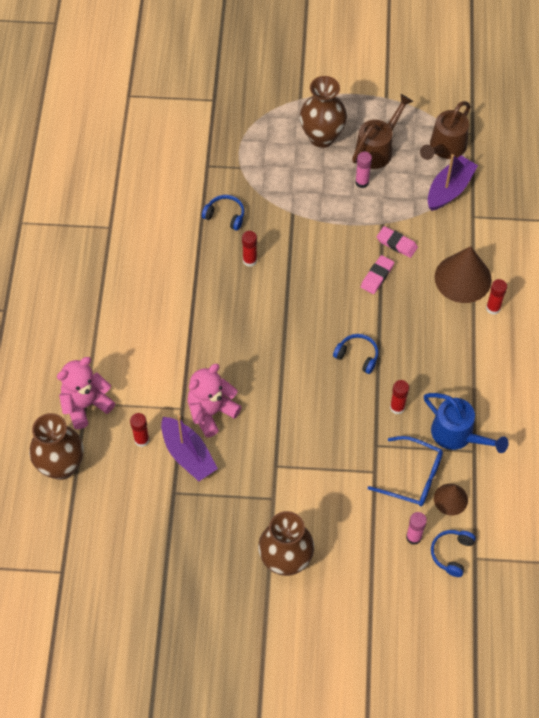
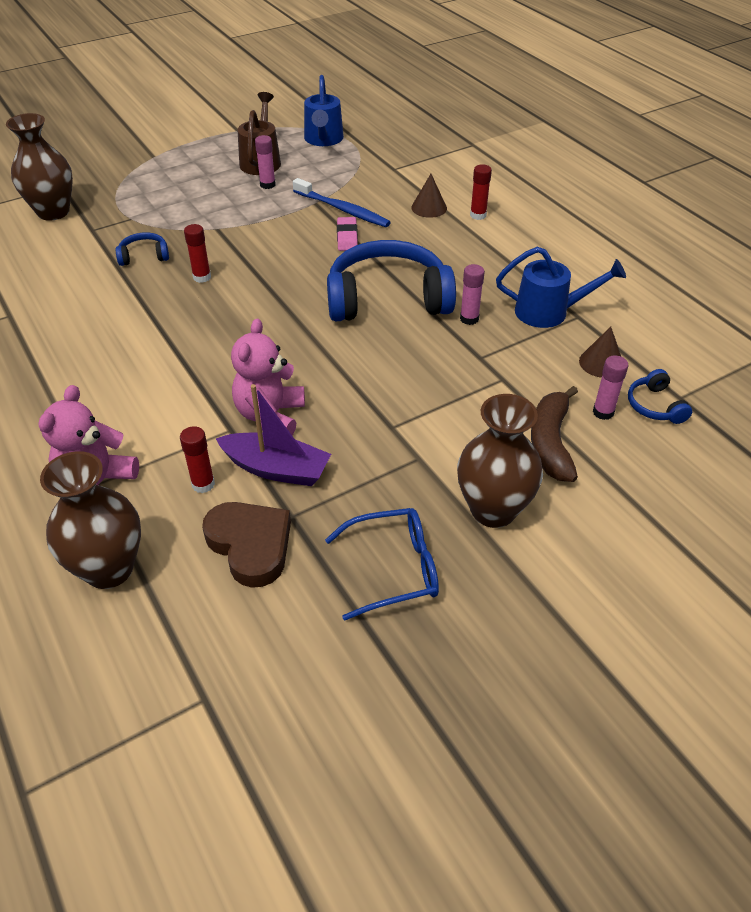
camera: 35 degrees left, 15 degrees down
brown vase [300,76,347,148] -> brown vase moved to [6,113,73,221]
blue headphones [333,334,379,374] -> blue headphones [327,240,456,321], size x2.32
blue glasses [368,436,443,506] -> blue glasses moved to [325,508,439,621]
pink eraser [377,226,418,258] -> blue toothbrush [293,178,391,227]
red glue stick [390,380,409,414] -> pink glue stick [460,264,485,325]
brown watering can [420,101,471,160] -> blue watering can [304,75,344,146]
purple boat [428,154,478,211] -> none
brown cone [435,246,492,303] -> brown cone [411,174,447,218], size x0.56
none -> brown heart [202,502,291,588]
none -> brown banana [531,386,578,482]

